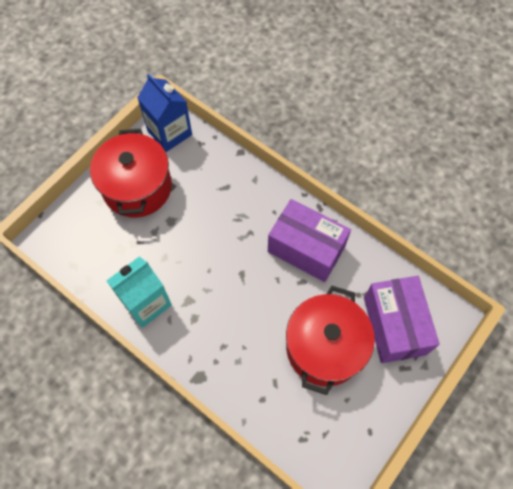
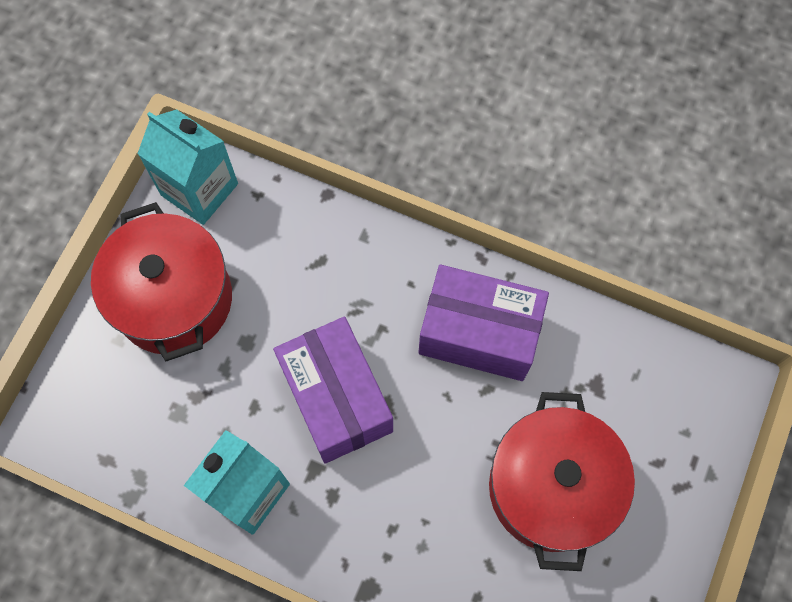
camera: 15 degrees left, 5 degrees up
blue carton [137,74,192,152] -> turquoise carton [137,109,238,225]
purple box [364,276,440,363] -> purple box moved to [273,317,393,464]

